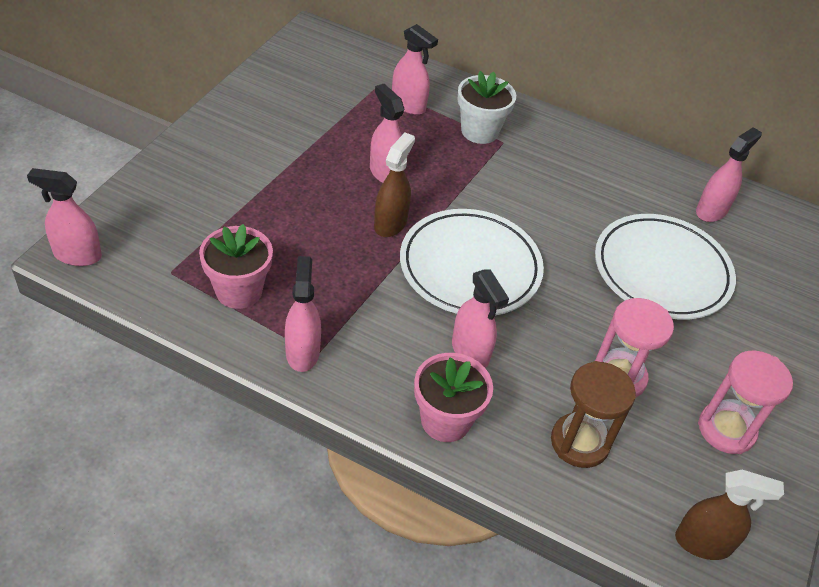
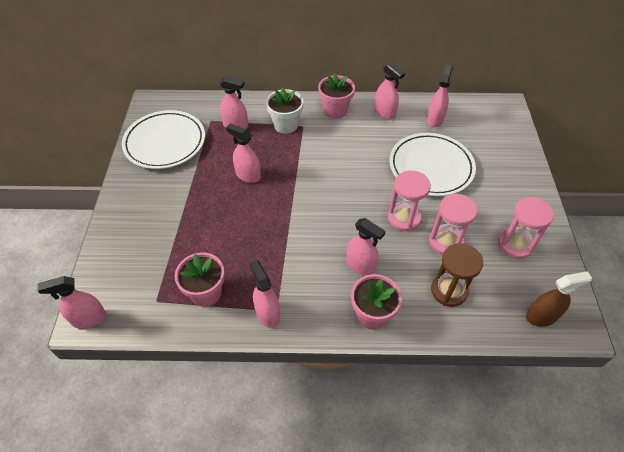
camera: 20 degrees left, 5 degrees up
brown spray bottle [374,132,415,237] -> none
white plate [400,209,544,315] -> white plate moved to [122,110,205,169]
none -> pink flower pot [318,73,355,119]
none -> pink spray bottle [374,63,405,120]
none -> pink hourglass [388,170,431,231]

